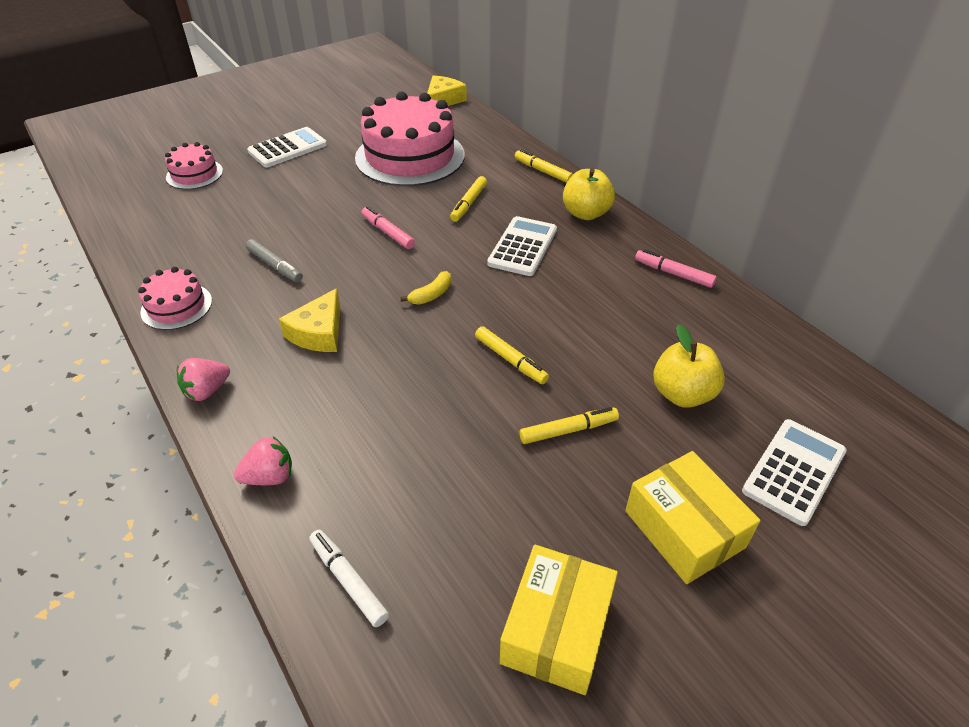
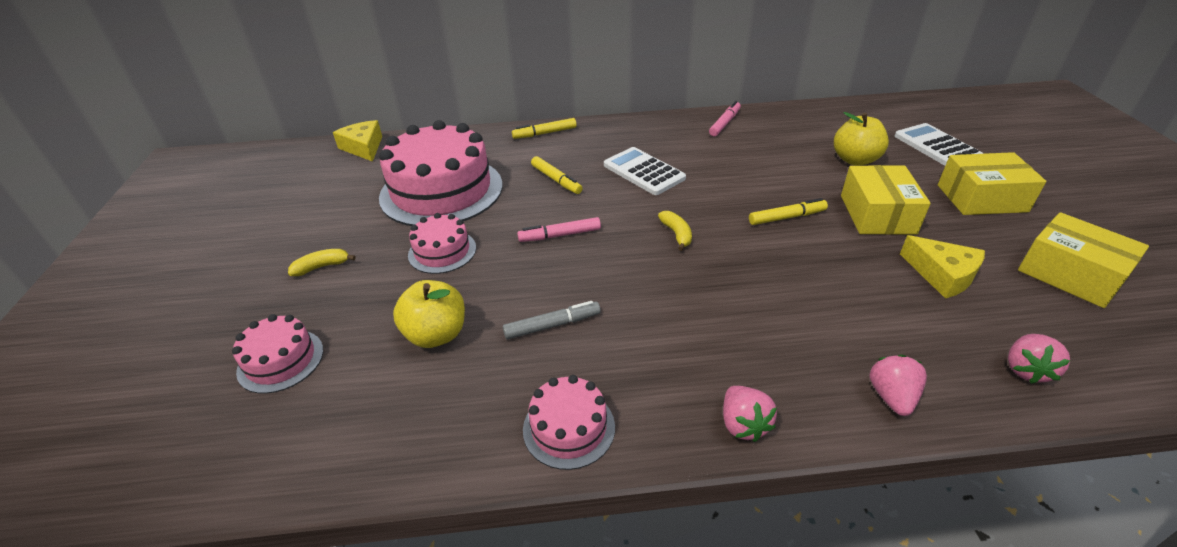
camera: 60 degrees left, 5 degrees down
white calculator [247,127,327,168] -> yellow banana [288,249,356,276]
yellow cheese [279,288,340,352] -> yellow cheese moved to [900,235,985,299]
white marker [309,530,389,627] -> pink strawberry [1008,334,1070,384]
yellow marker [519,407,619,444] -> yellow box [841,165,931,235]
yellow apple [563,168,615,220] -> yellow apple moved to [393,280,465,348]
pink marker [635,249,717,288] -> pink marker turned 150 degrees clockwise [709,101,741,136]
none -> pink cake [408,213,476,274]

